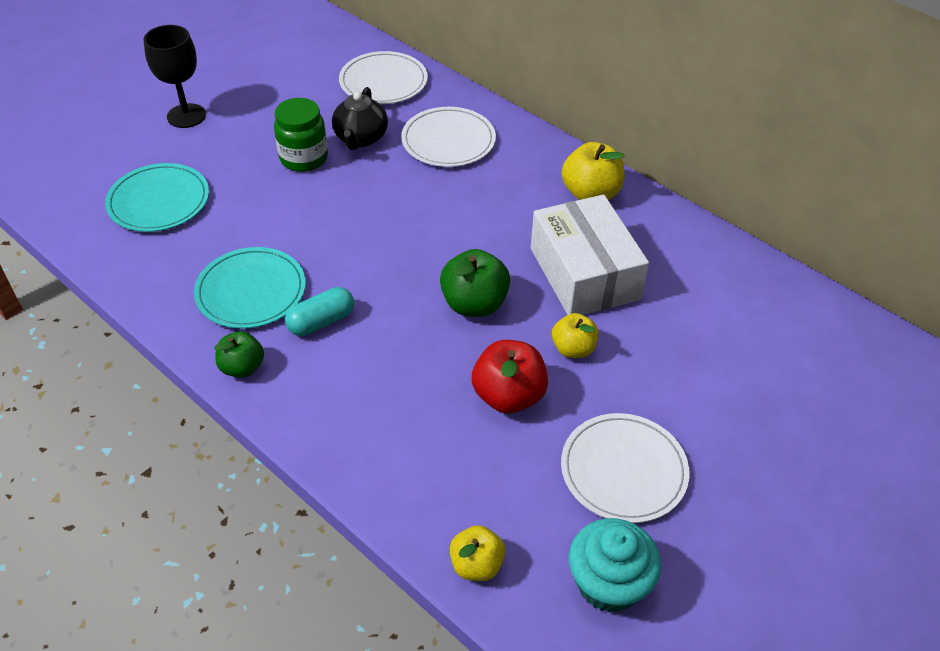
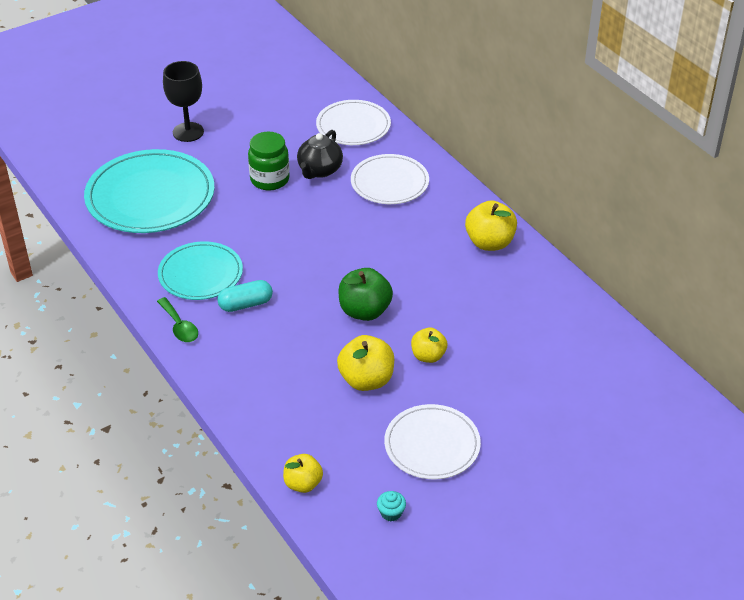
camera: 15 degrees right, 5 degrees down
turquoise plate [105,163,209,232] -> turquoise plate [84,149,215,233], size x1.62
green apple [214,331,264,378] -> green spoon [157,297,198,342]
red apple [472,340,548,414] -> yellow apple [337,335,394,391]
white box [531,194,649,315] -> none
turquoise cupcake [569,518,661,613] -> turquoise cupcake [377,491,406,521], size x0.45

